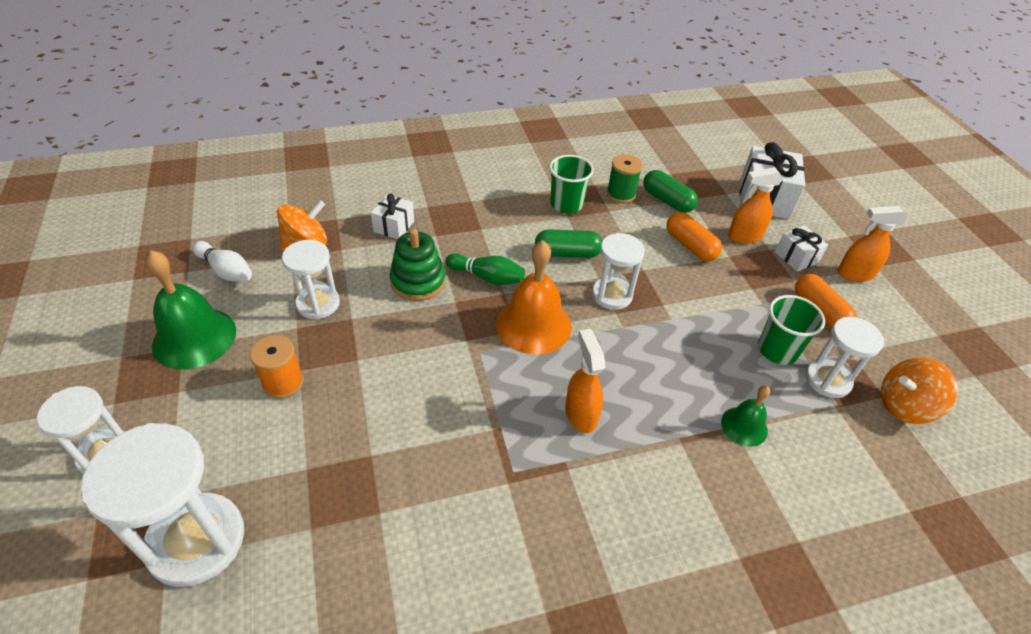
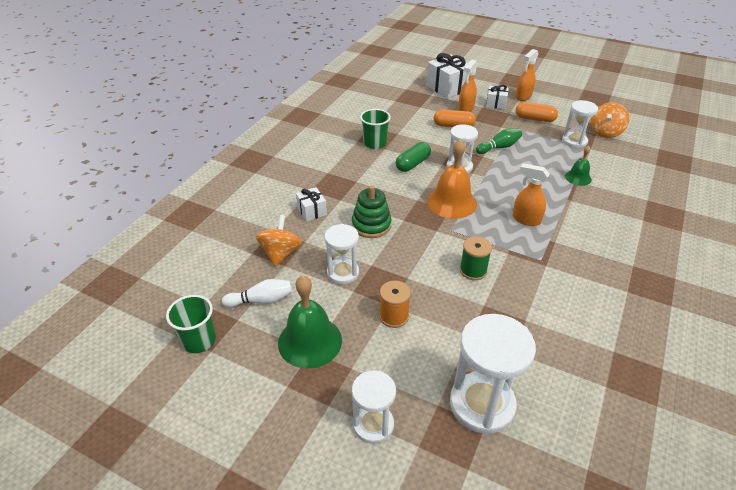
camera: 45 degrees left, 5 degrees down
green bowling pin [445,253,525,285] -> green bowling pin moved to [476,129,522,154]
green spool [607,154,643,203] -> green spool moved to [460,236,492,280]
green capsule [643,170,698,213] -> none
green cup [758,295,825,365] -> green cup moved to [166,295,216,353]

